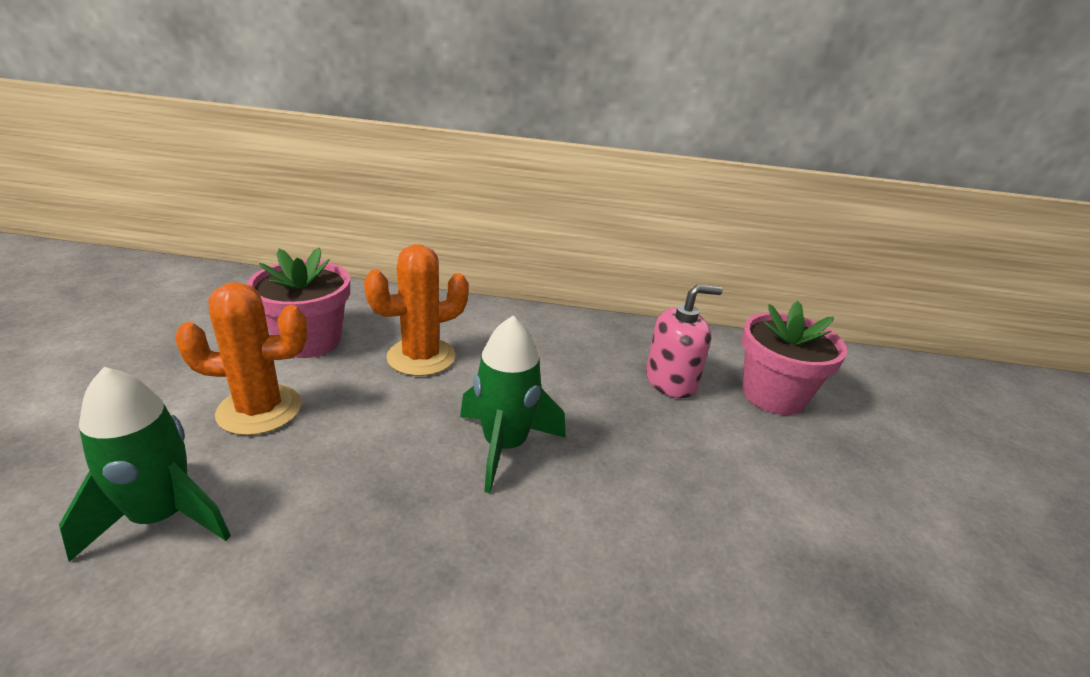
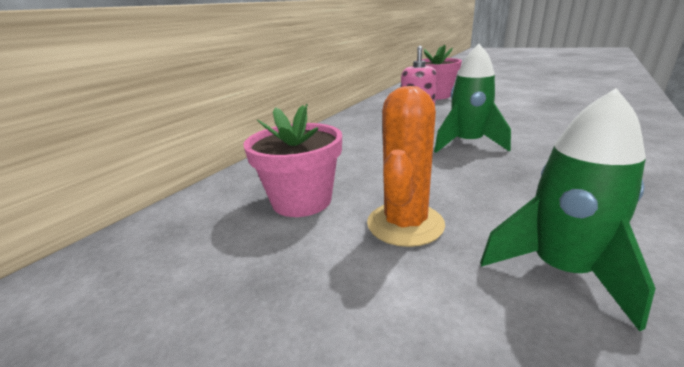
camera: 60 degrees left, 5 degrees down
orange cactus [364,244,469,376] -> none

